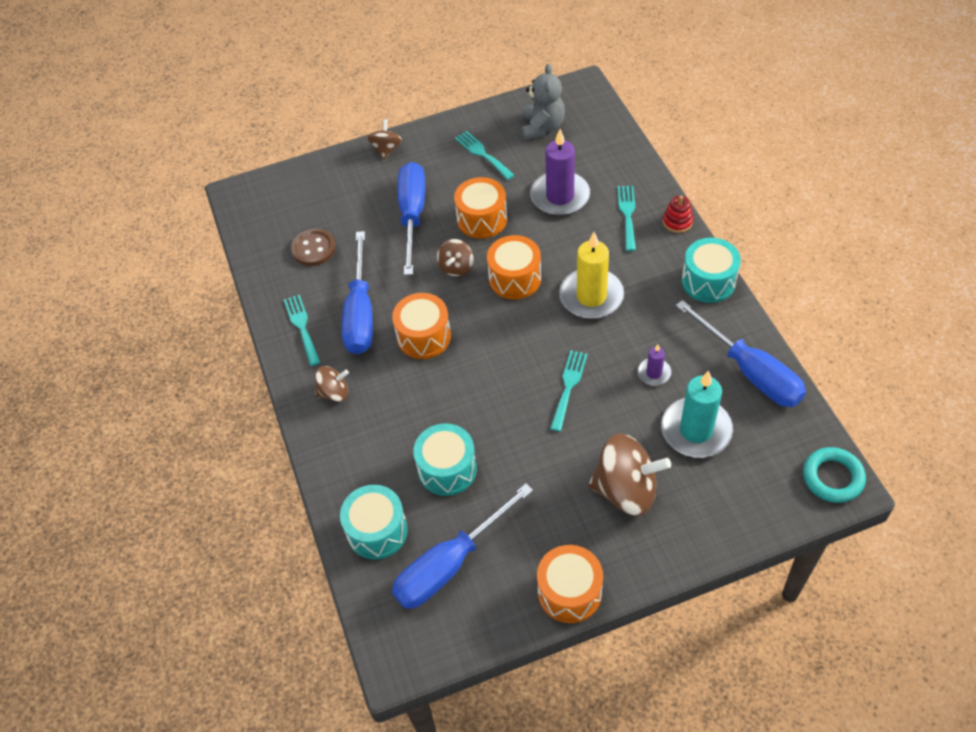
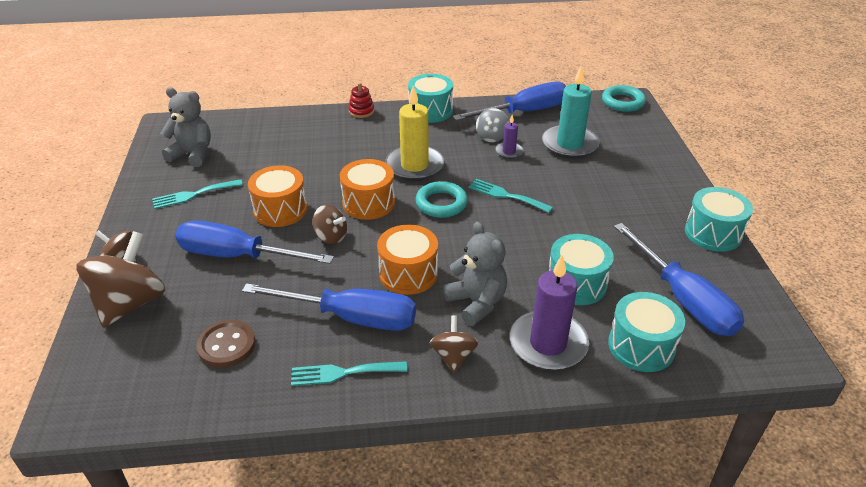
camera: 80 degrees left, 15 degrees down
purple candle [530,129,590,216] -> purple candle moved to [510,255,589,371]
orange drum [537,545,603,623] -> turquoise drum [685,187,753,252]
brown spinning top [588,433,671,516] -> brown spinning top moved to [76,231,166,328]
turquoise fork [618,186,636,251] -> none
none -> turquoise ring [415,181,468,218]
none -> grey teddy bear [443,222,507,326]
none -> grey spinning top [476,108,509,142]

